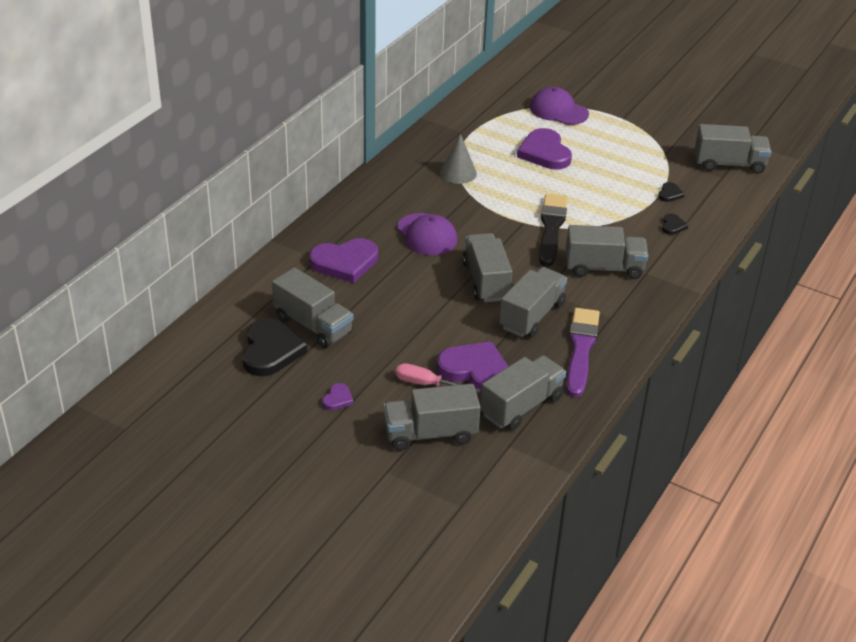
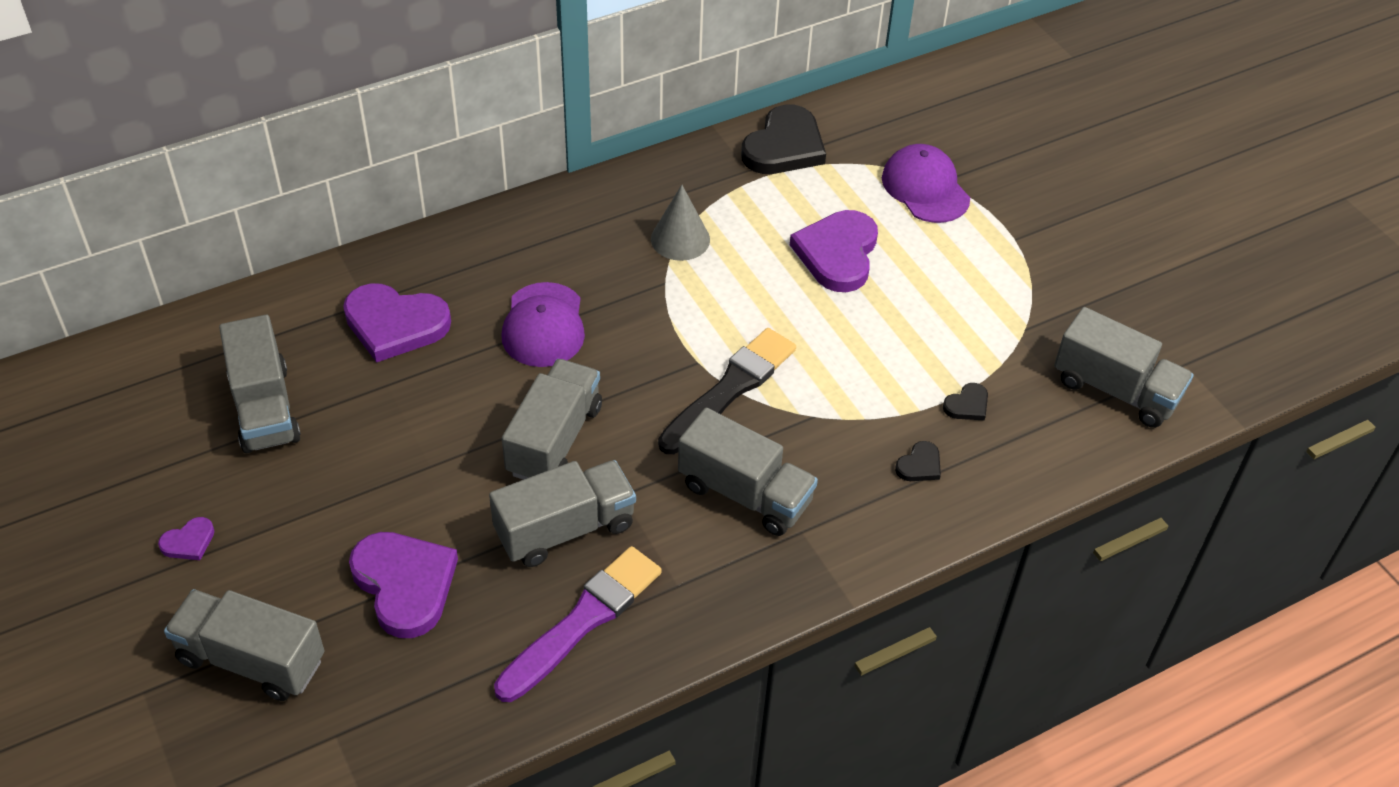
camera: 30 degrees right, 10 degrees up
black heart [242,318,307,376] -> black heart moved to [741,104,826,174]
pink screwdriver [396,363,481,393] -> none
grey truck [480,355,566,430] -> none

